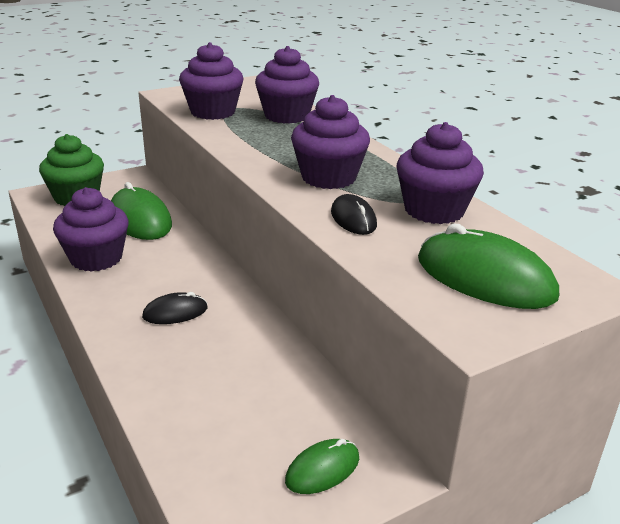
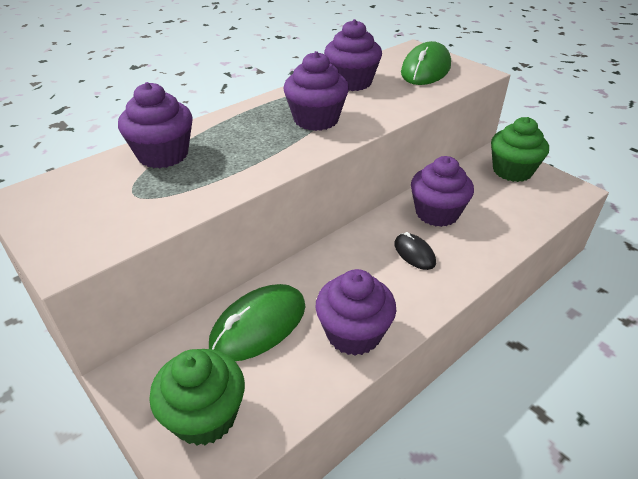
camera: 100 degrees left, 10 degrees up
purple cupcake [179,42,243,120] -> purple cupcake moved to [411,156,474,227]
green mouse [285,439,359,494] -> green cupcake [491,117,549,182]
black mouse [331,194,377,235] -> none

